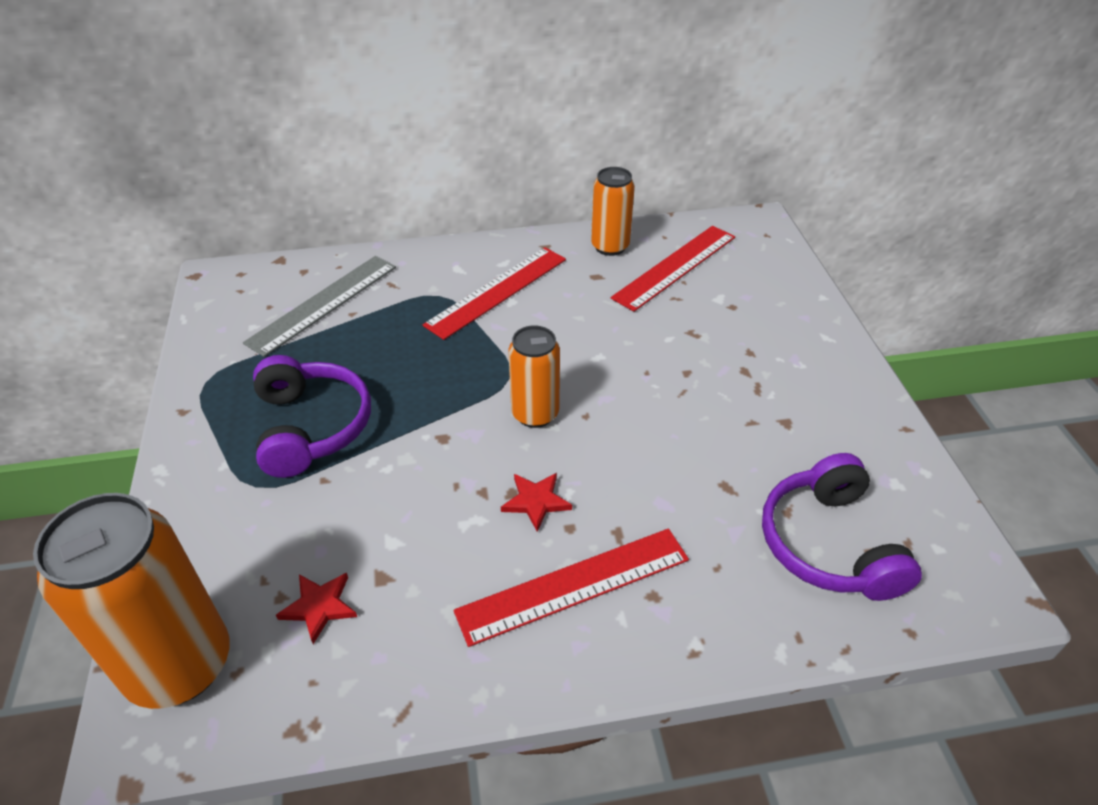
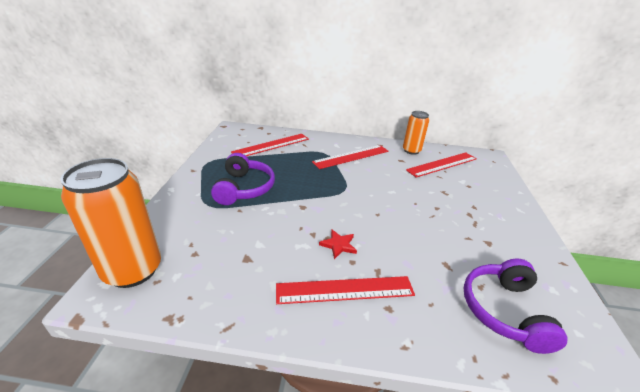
camera: 15 degrees right, 10 degrees down
grey ruler [243,256,396,357] -> red ruler [231,134,309,156]
red star [276,573,357,644] -> none
orange can [508,326,560,428] -> none

